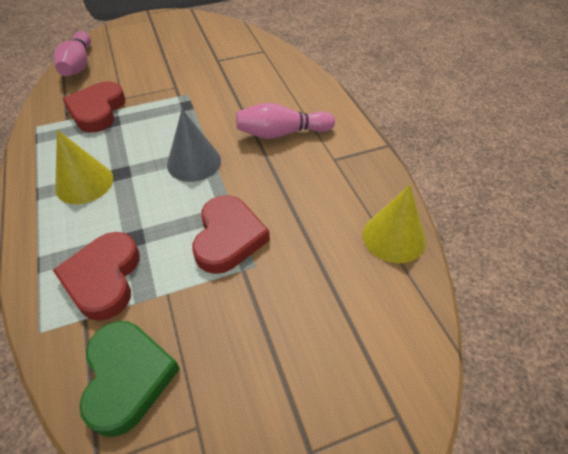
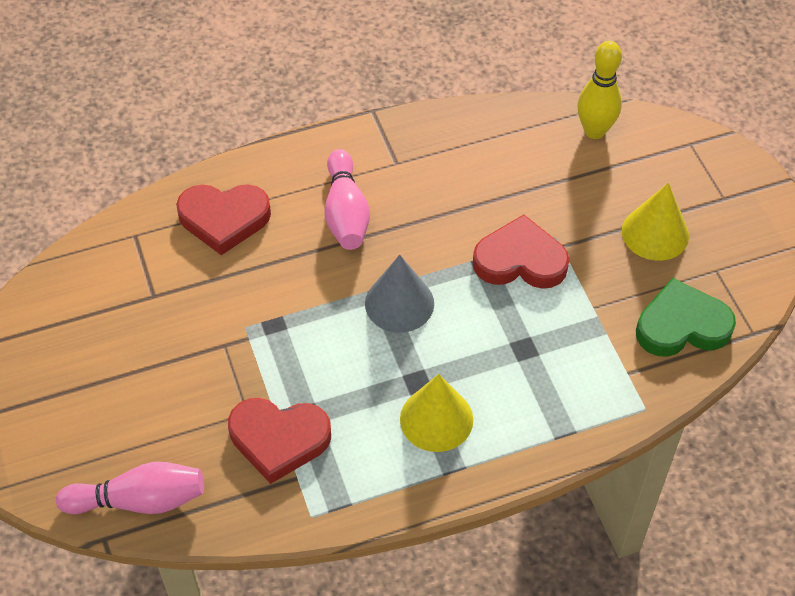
camera: 90 degrees left, 5 degrees up
red heart [53,232,140,321] -> red heart moved to [176,184,271,255]
yellow cone [363,185,426,263] -> yellow cone moved to [622,183,689,261]
none -> yellow bowling pin [577,41,622,139]

